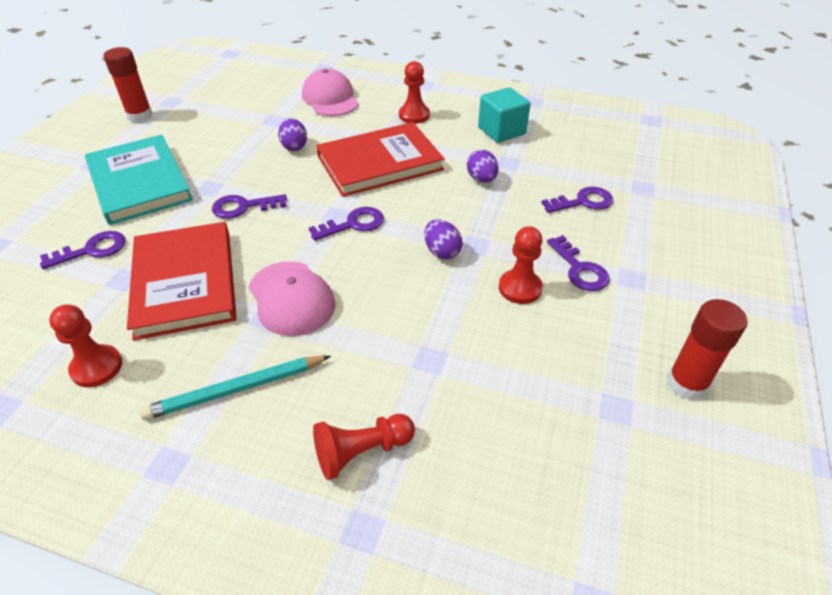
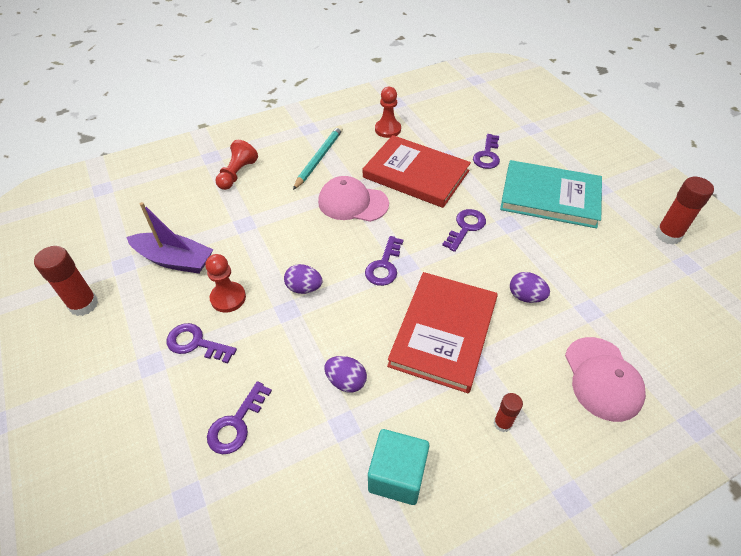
camera: 135 degrees right, 5 degrees up
pink cap [302,68,359,116] -> pink cap turned 60 degrees clockwise [565,337,646,422]
red pawn [399,61,430,124] -> red glue stick [494,393,523,432]
none -> purple boat [127,202,214,274]

